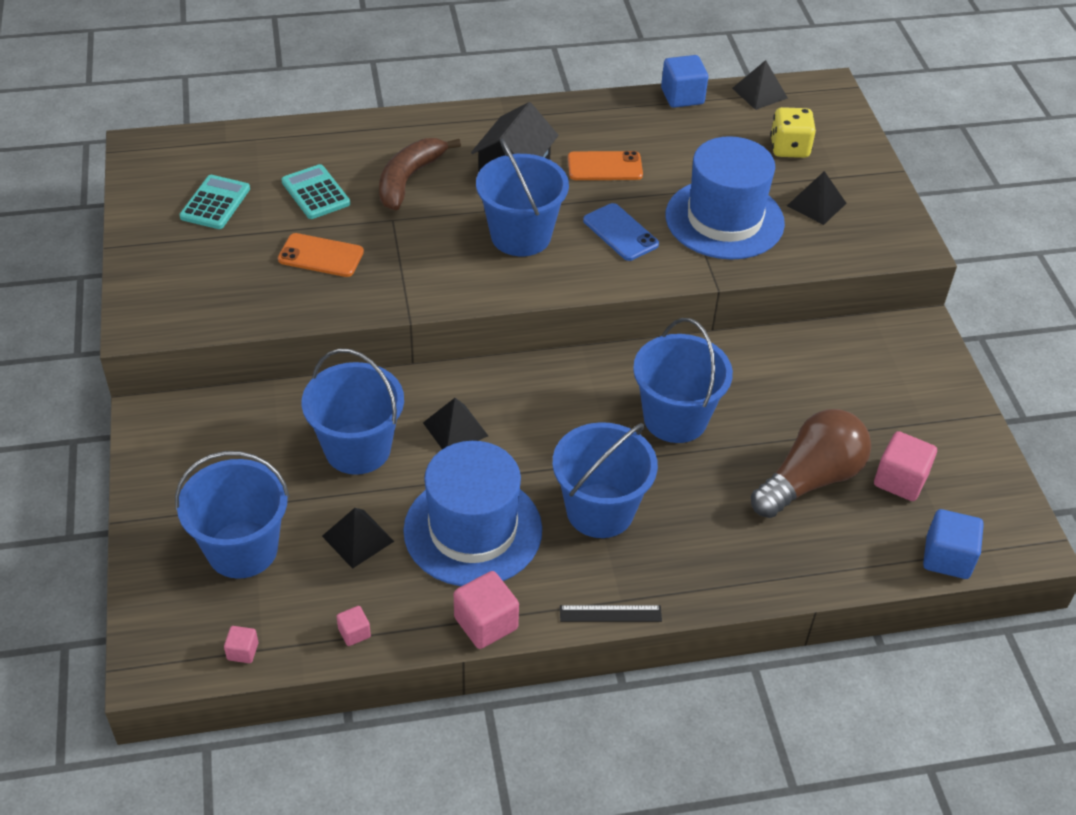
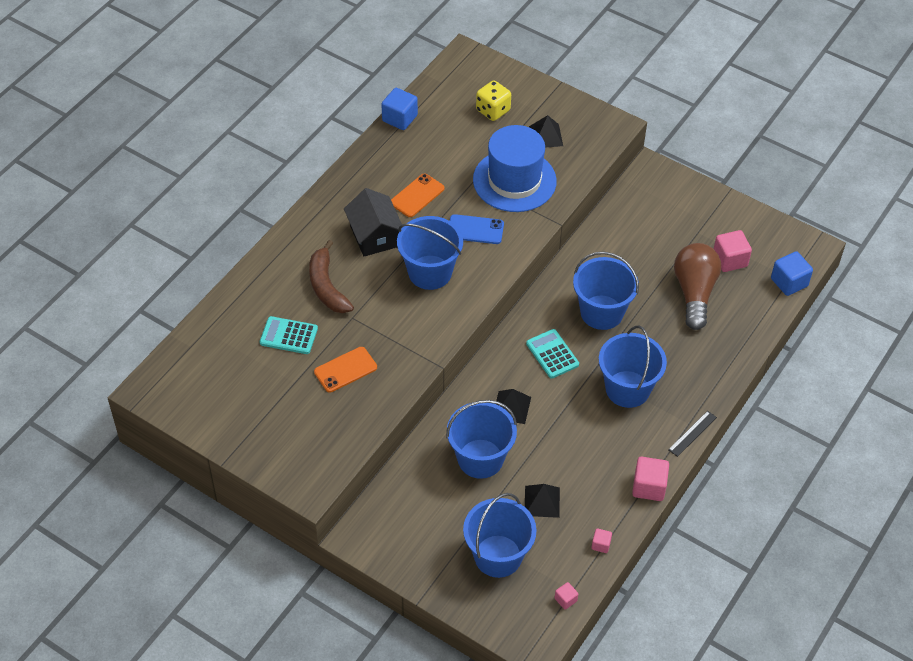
camera: 45 degrees left, 5 degrees up
turquoise calculator [179,175,250,229] -> turquoise calculator moved to [526,329,579,378]
blue hat [403,441,542,586] -> none
black pyramid [732,60,788,110] -> none

